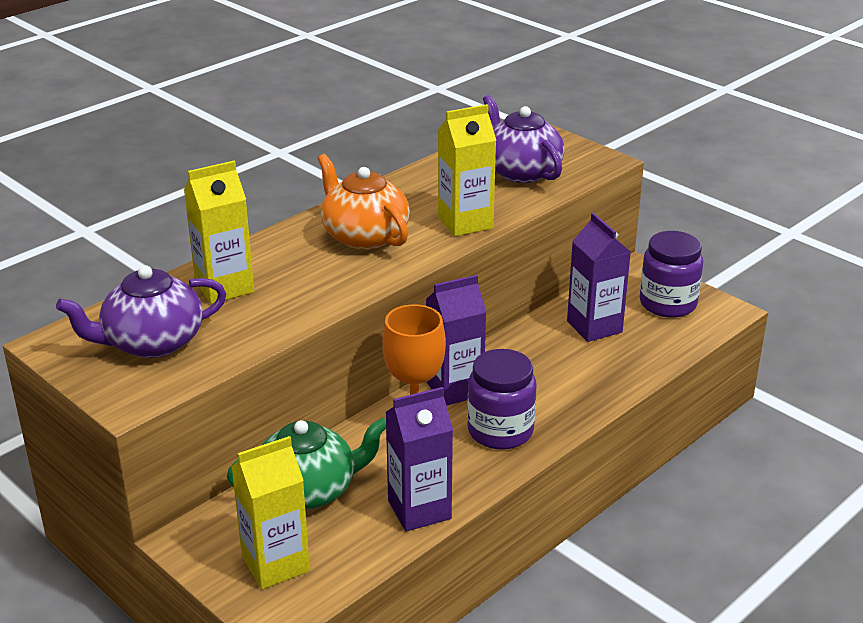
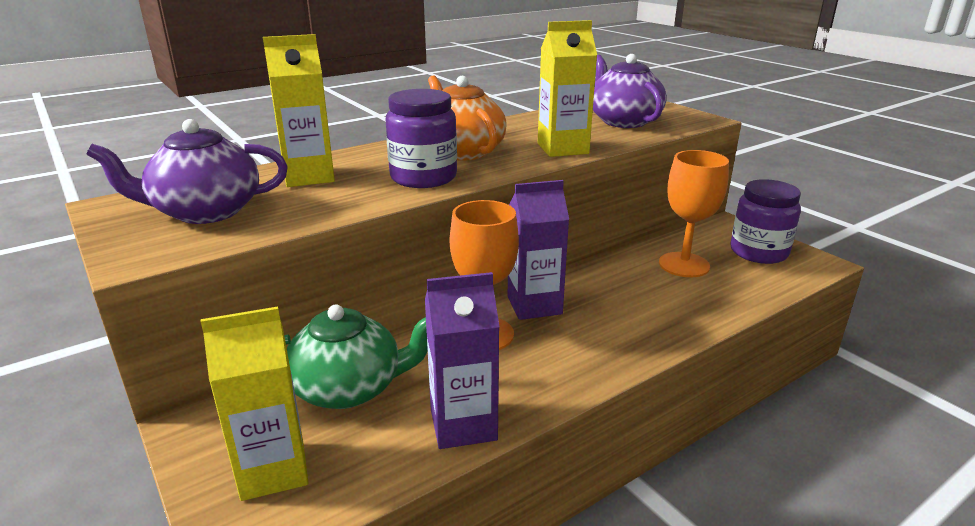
camera: 10 degrees right, 5 degrees down
purple jar [467,349,536,450] -> purple jar moved to [385,89,457,188]
purple carton [567,213,631,342] -> orange goblet [659,150,729,277]

